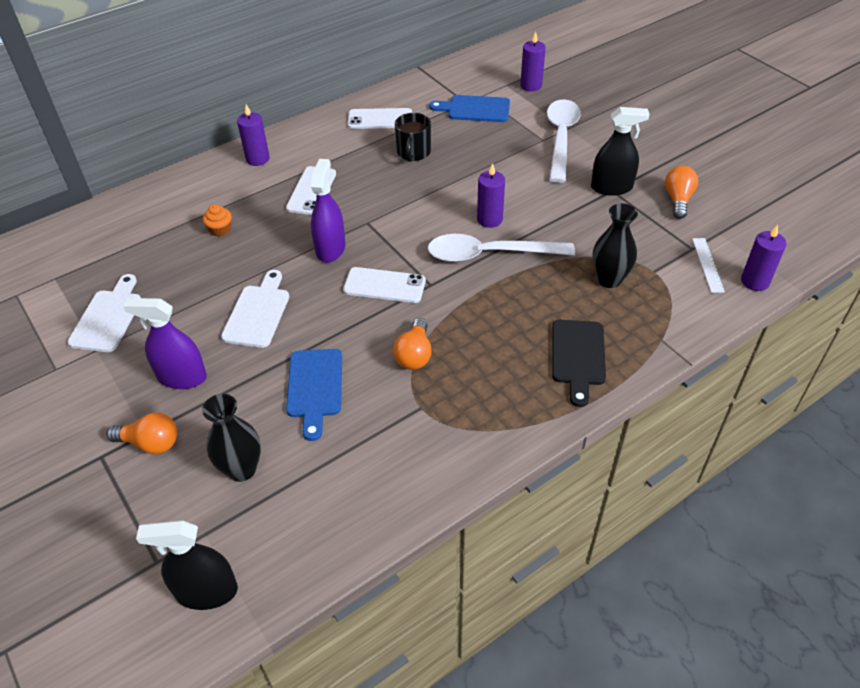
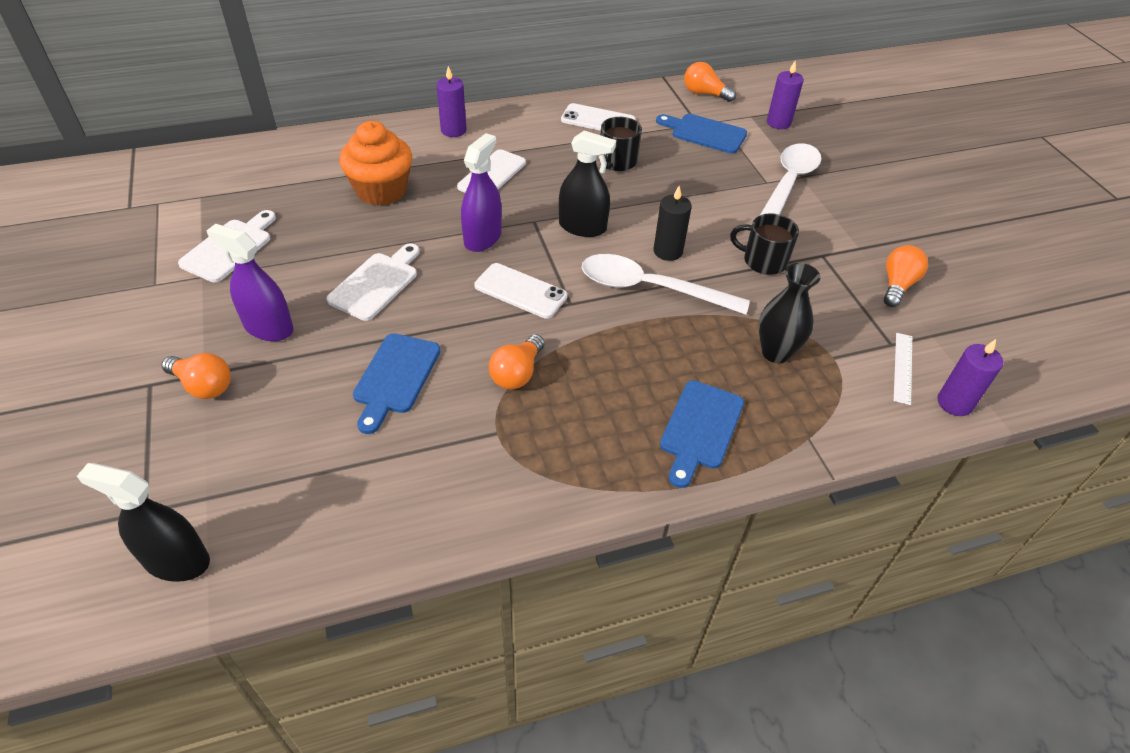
camera: 15 degrees right, 0 degrees up
black vase [202,394,261,482] -> none
orange cupcake [203,204,232,237] -> orange cupcake [339,121,412,206], size x2.25
purple candle [477,163,505,228] -> black candle [653,186,692,261]
black cutting board [552,320,606,407] -> blue cutting board [660,380,744,488]
black spray bottle [591,107,650,196] -> black spray bottle moved to [559,131,616,237]
none -> orange light bulb [684,62,736,102]
none -> black mug [730,213,799,275]

